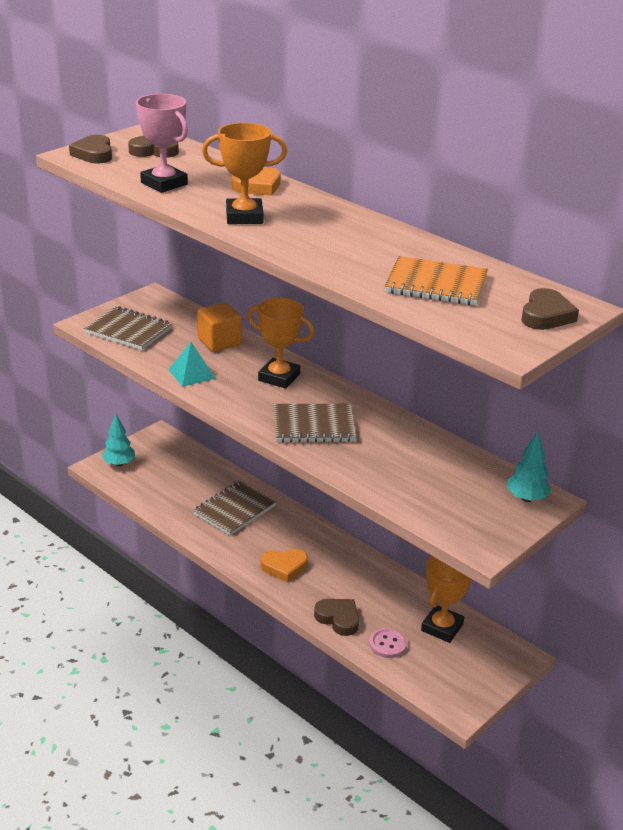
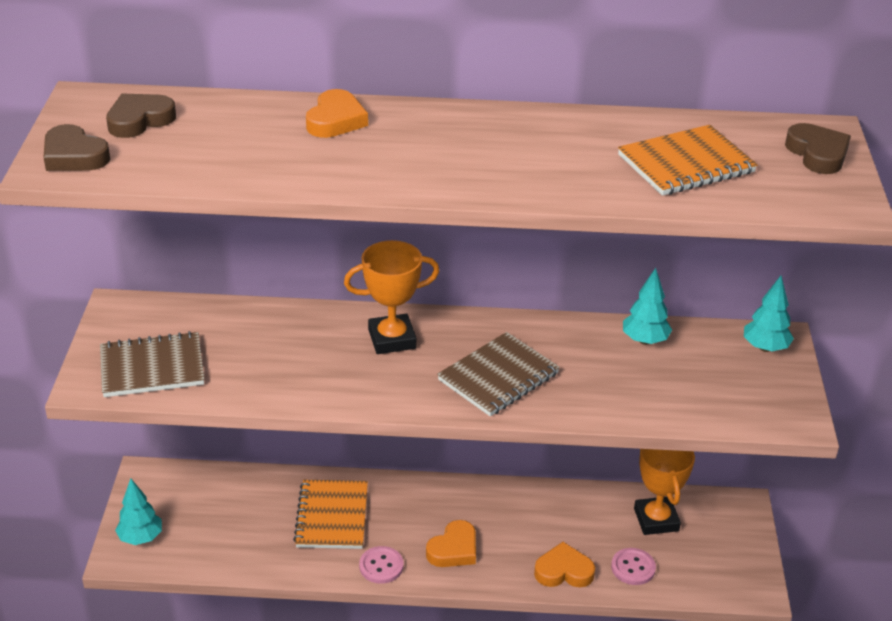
camera: 40 degrees left, 5 degrees up
pink trophy [136,94,188,193] -> none
turquoise pyramid [168,342,216,387] -> none
brown notebook [193,481,276,535] -> orange notebook [293,480,368,549]
orange cube [197,303,242,352] -> none
orange trophy [202,123,287,224] -> none
brown heart [314,599,359,636] -> orange heart [534,542,595,587]
none -> pink button [359,546,403,584]
none -> turquoise tree [623,268,672,345]

